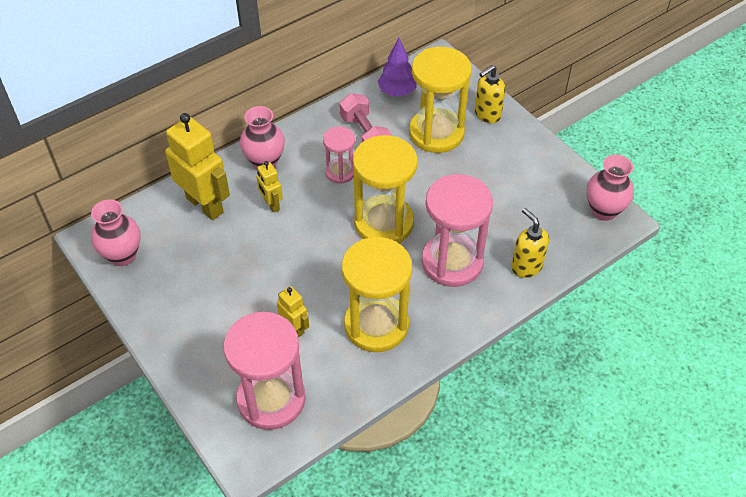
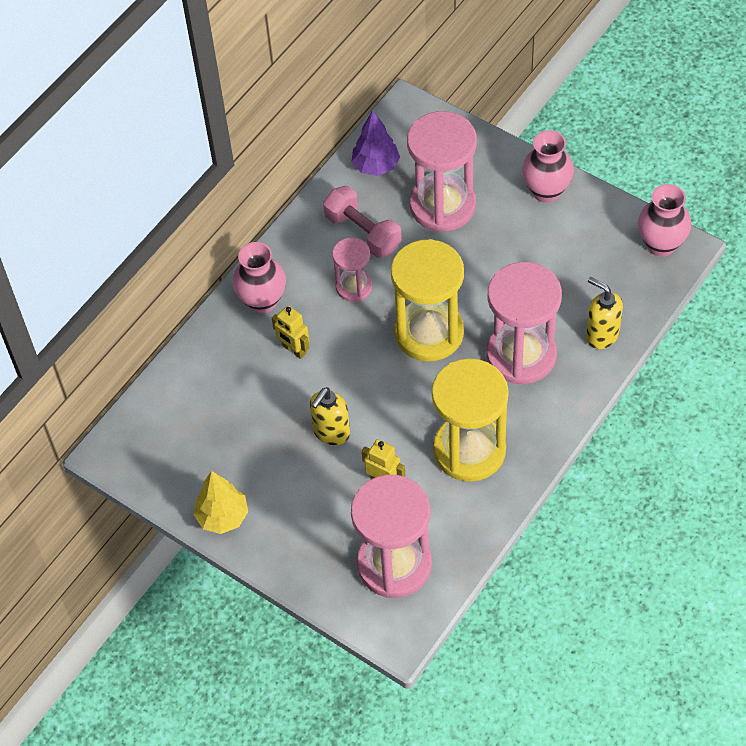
camera: 15 degrees left, 5 degrees up
pink vase [91,200,140,266] -> pink vase moved to [522,130,574,203]
yellow robot [165,113,230,220] -> none
yellow hourglass [409,47,472,153] -> pink hourglass [407,111,477,232]
yellow soap dispenser [475,65,505,123] -> yellow soap dispenser moved to [310,387,350,446]
none -> yellow tree [193,471,248,534]

